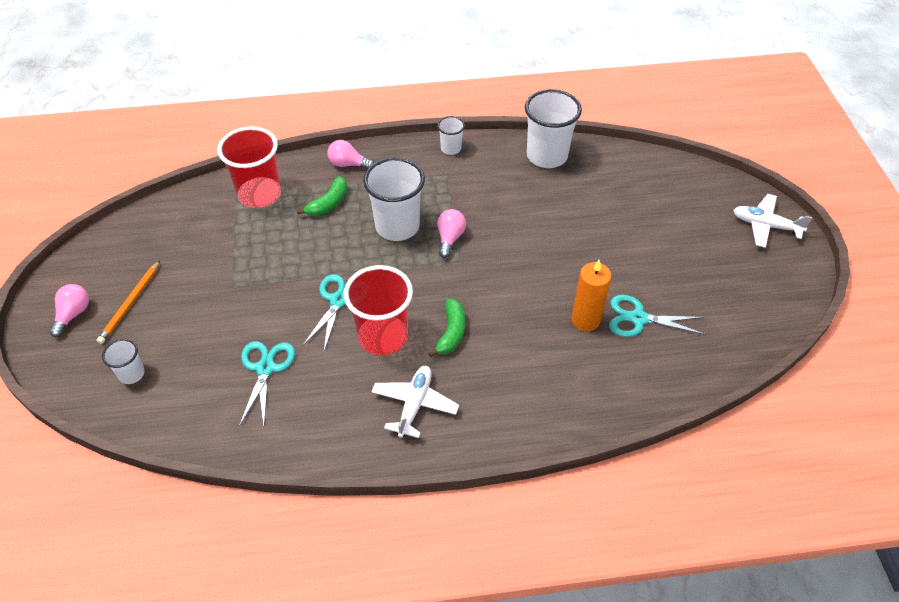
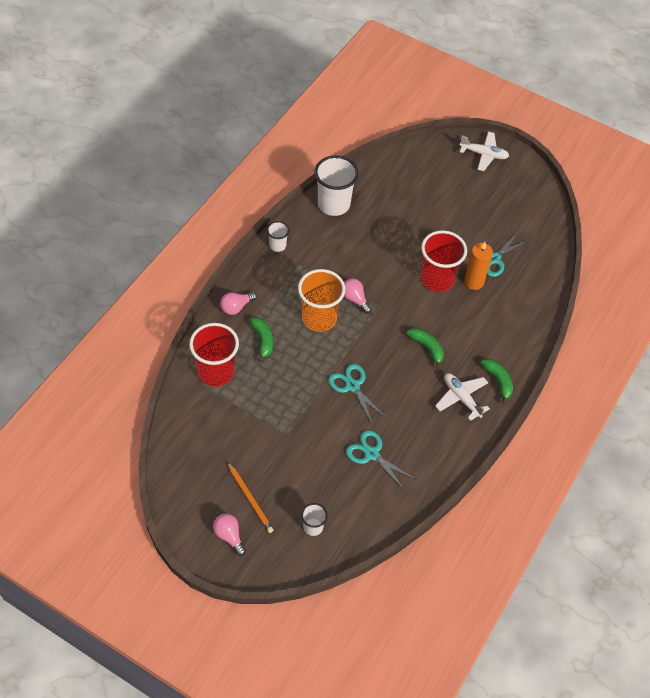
camera: 55 degrees left, 5 degrees up
red cup [344,265,413,355] -> red cup moved to [421,230,467,292]
white cup [363,158,425,241] -> orange cup [298,269,345,332]
white plane [733,194,813,248] -> white plane turned 135 degrees counterclockwise [460,132,509,171]
none -> green banana [481,359,513,404]

